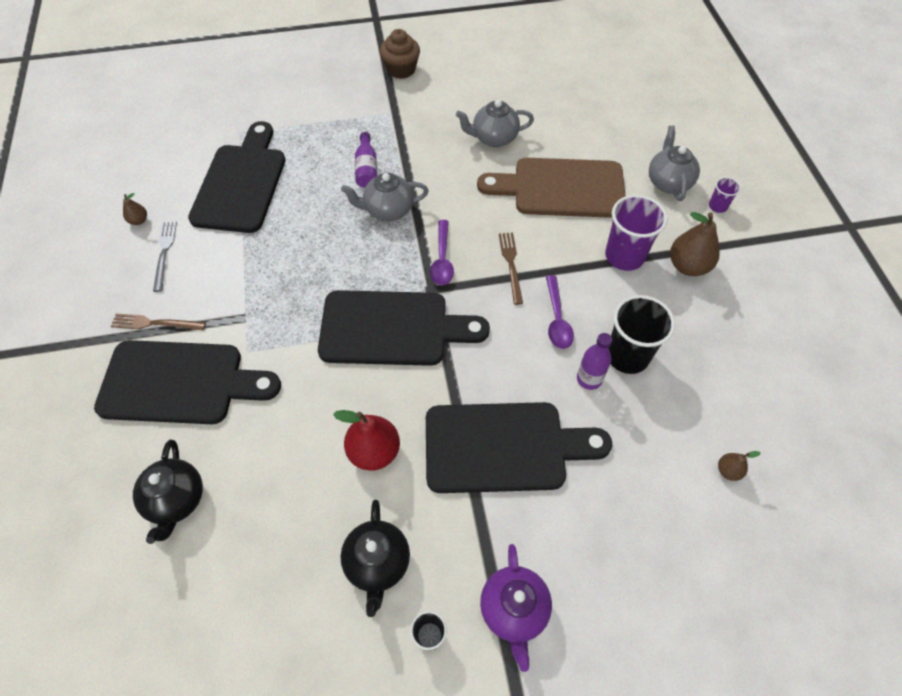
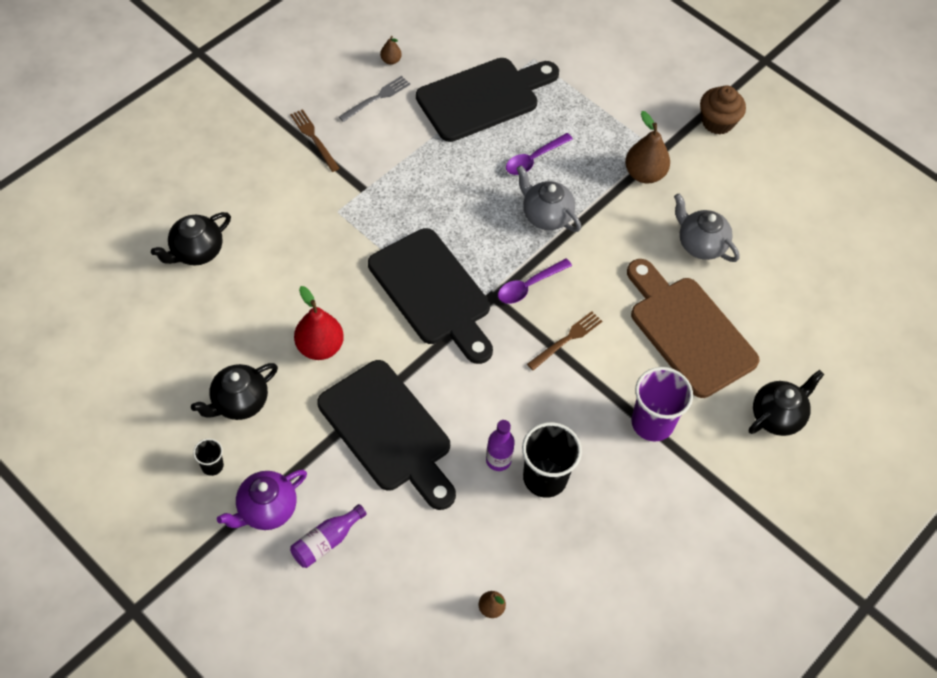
camera: 50 degrees right, 0 degrees up
black cutting board [94,340,281,424] -> none
purple bottle [355,132,377,188] -> purple bottle moved to [290,504,367,568]
purple spoon [546,275,574,349] -> purple spoon moved to [506,133,573,175]
grey teapot [649,125,700,201] -> black teapot [749,370,824,436]
brown pear [670,212,720,276] -> brown pear moved to [625,111,670,183]
purple cup [709,177,741,213] -> none

